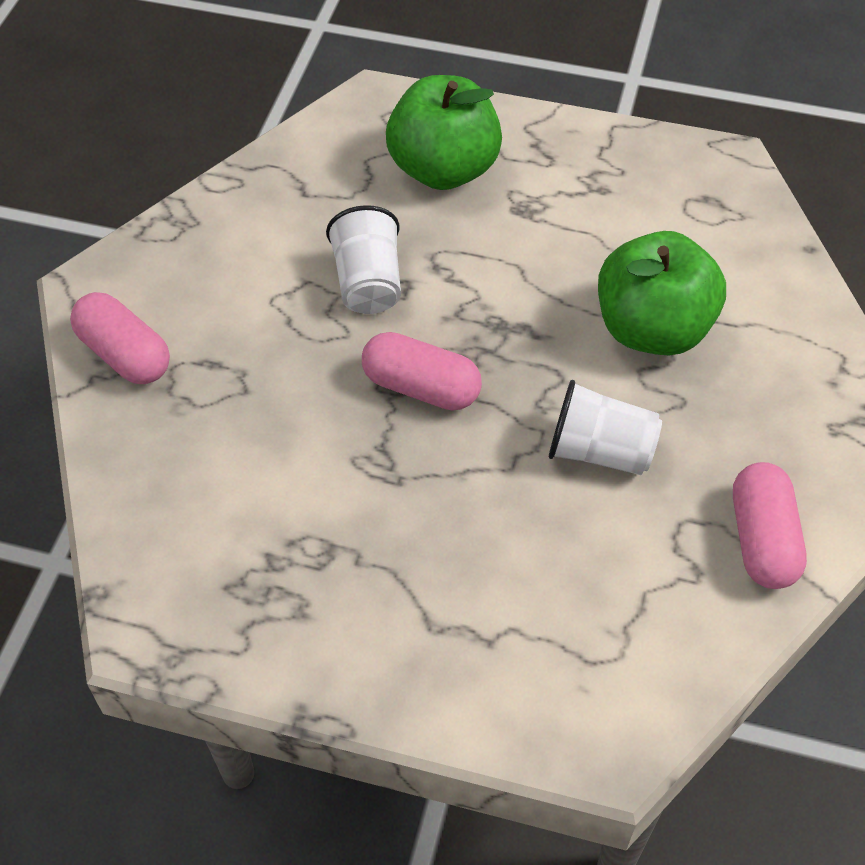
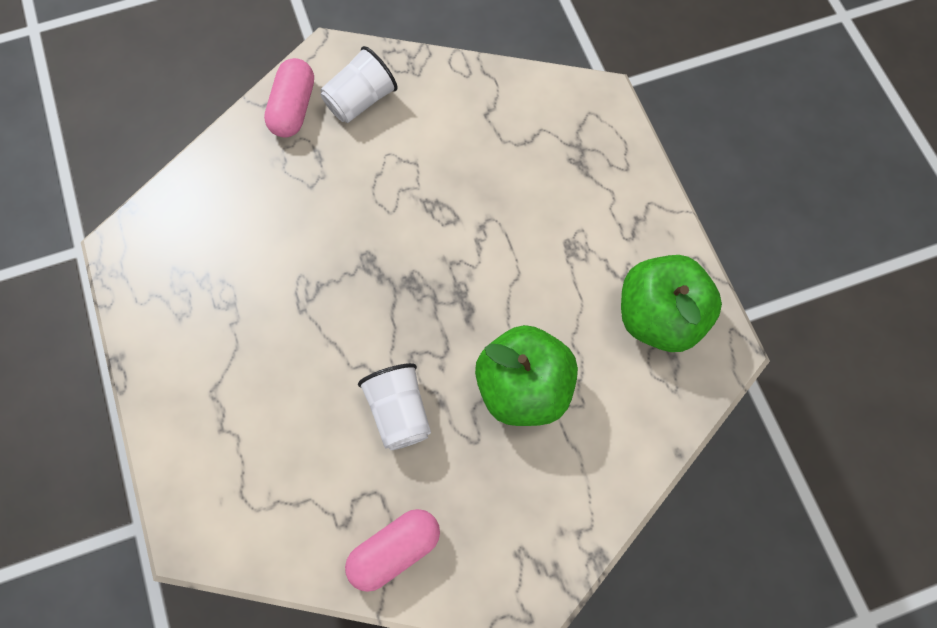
camera: 55 degrees right, 15 degrees up
white cup [326,205,401,314] -> white cup moved to [320,46,397,123]
pink capsule [362,332,482,411] -> none
green apple [386,75,502,190] -> green apple moved to [621,255,722,352]

